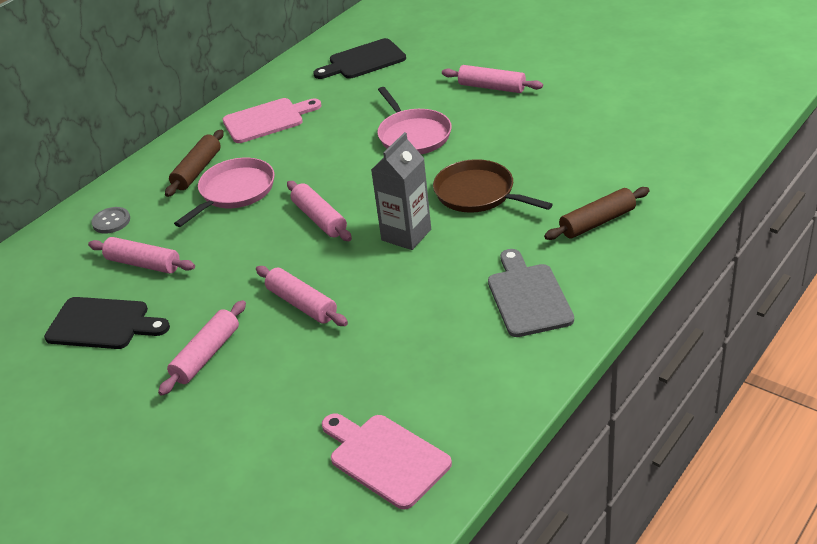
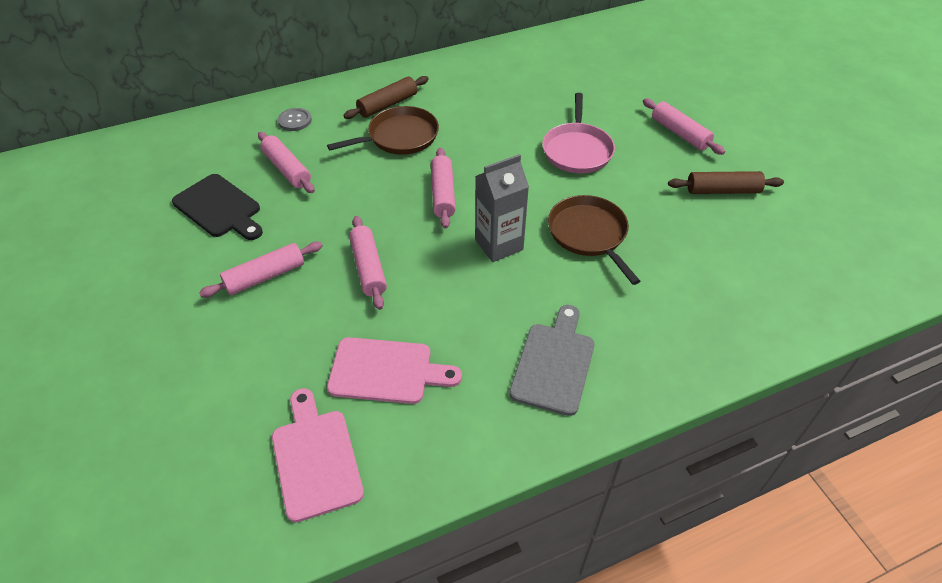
camera: 25 degrees right, 10 degrees up
pink pan [174,158,275,227] -> brown pan [327,106,439,155]
pink cutting board [223,98,321,143] -> pink cutting board moved to [327,337,462,404]
black cutting board [313,38,406,79] -> none
brown rolling pin [544,187,650,240] -> brown rolling pin moved to [668,171,784,194]

